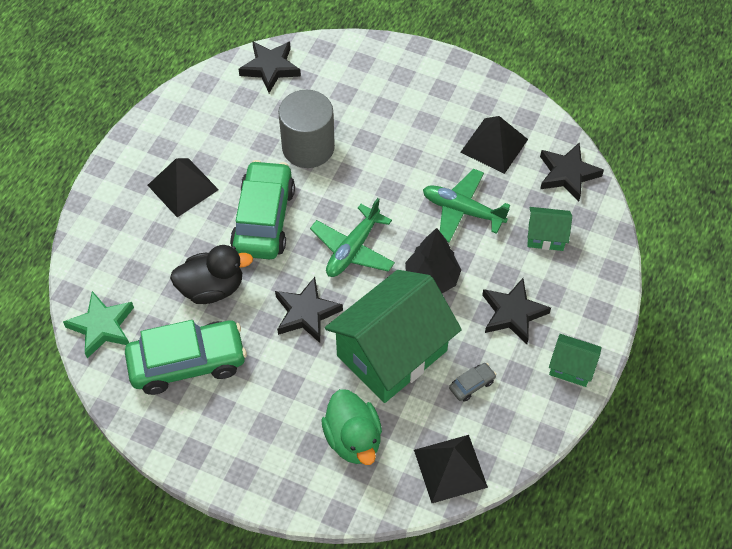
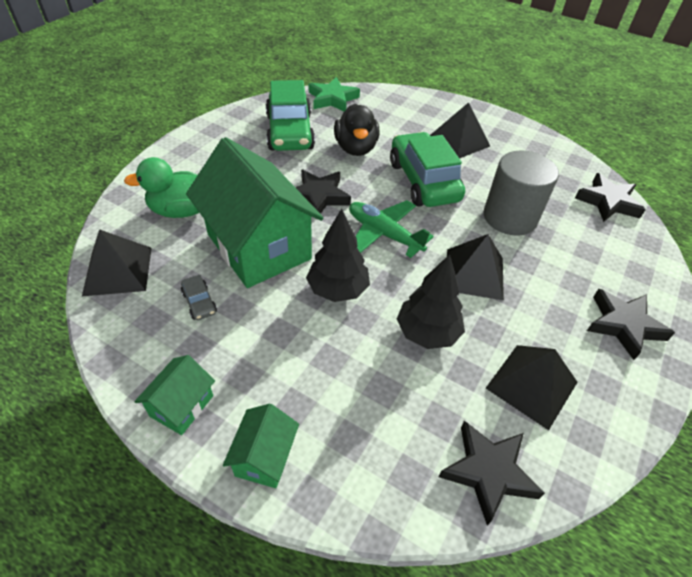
camera: 95 degrees right, 10 degrees down
green car [230,160,295,259] -> green car turned 120 degrees counterclockwise [390,132,465,207]
green plane [423,169,510,243] -> black tree [397,254,465,349]
black star [482,278,551,344] -> black star moved to [587,289,675,360]
green house [527,207,572,251] -> green house moved to [223,404,299,488]
none -> black pyramid [447,234,504,300]

